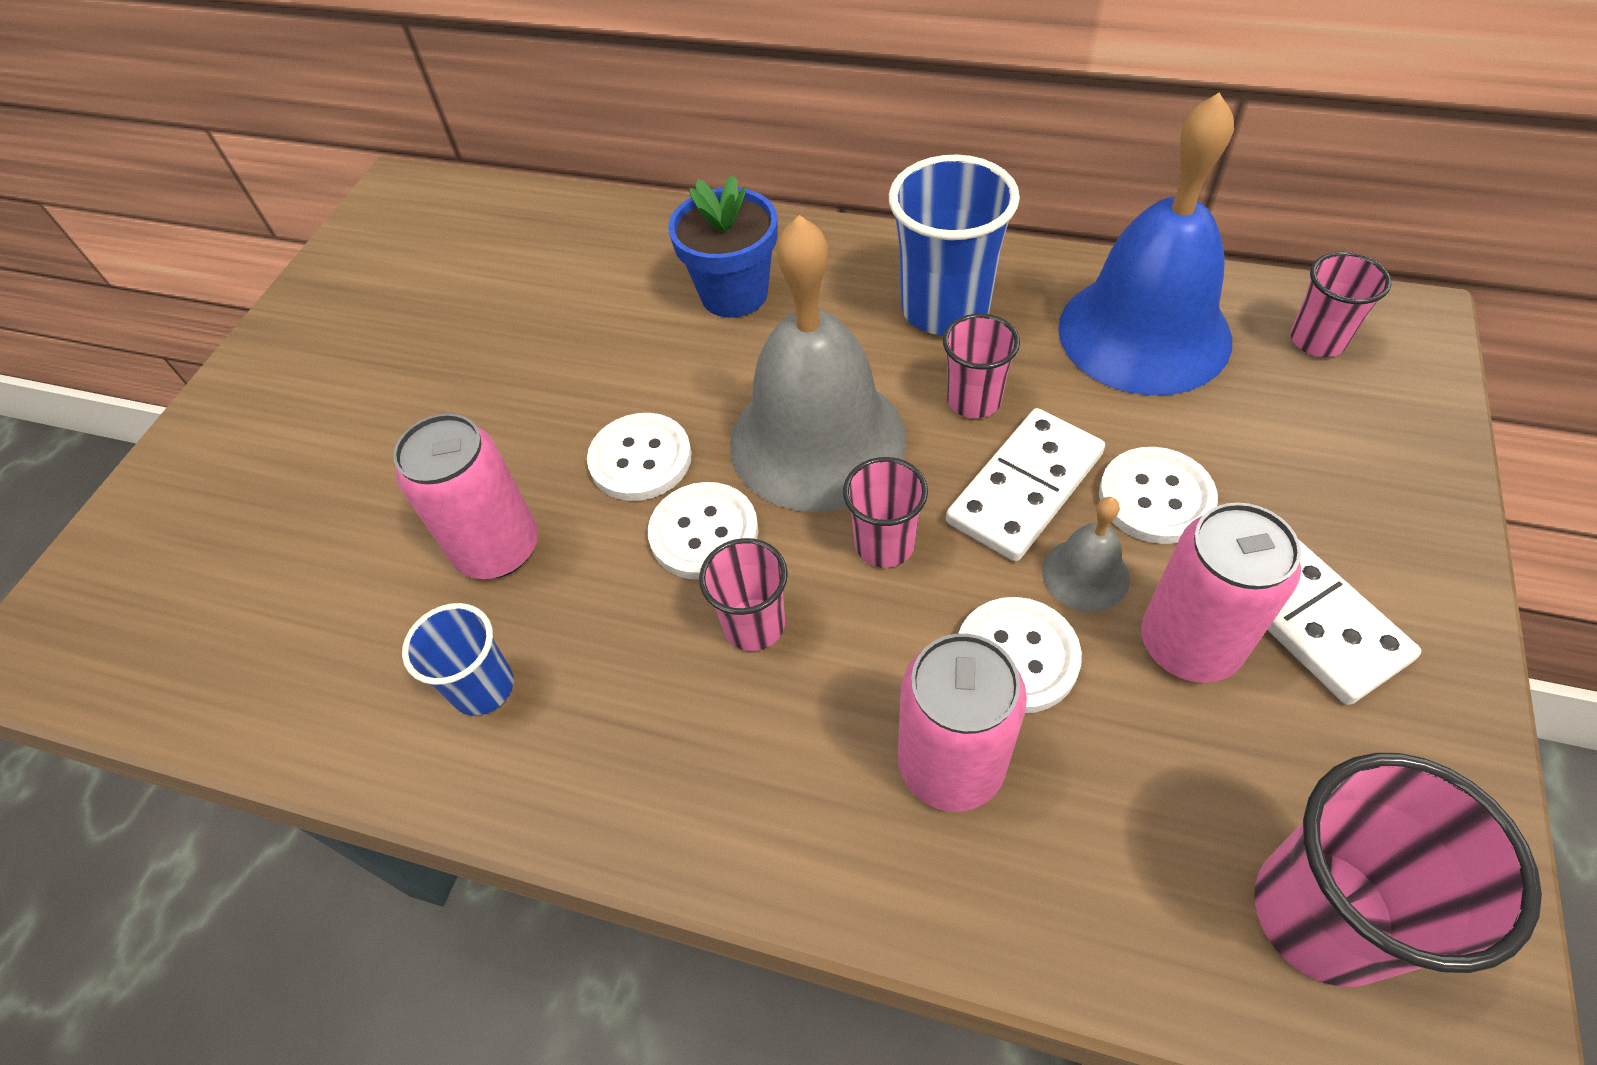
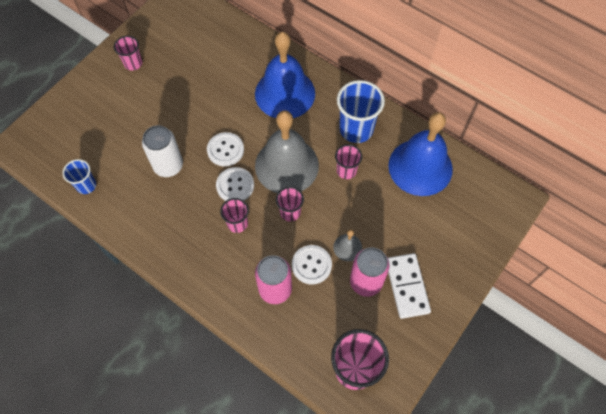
camera: 15 degrees right, 10 degrees up
pink can [393,413,538,579] -> white can [142,125,183,177]
blue cup [402,603,514,716] -> blue cup moved to [62,159,96,194]
blue flower pot [668,175,778,318] -> blue bell [255,32,315,118]
white domino [946,408,1105,562] -> none
white button [1099,447,1218,544] -> none
pink cup [1290,252,1391,357] -> pink cup moved to [114,36,142,70]

